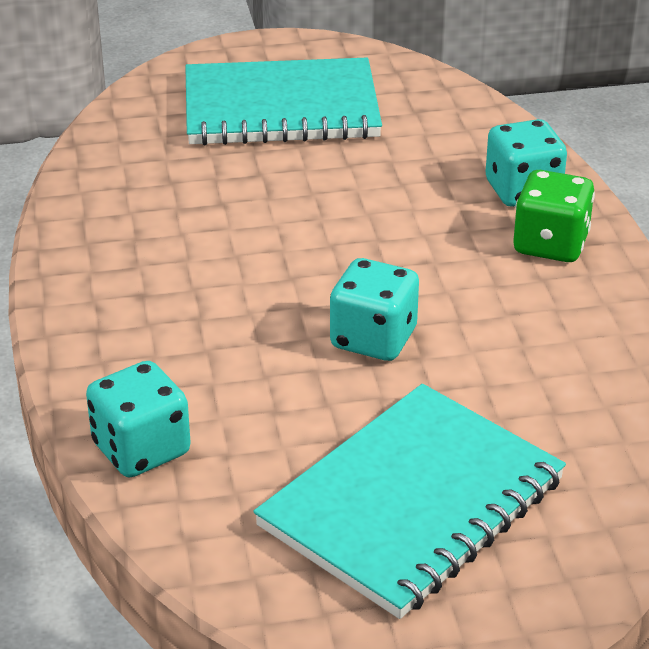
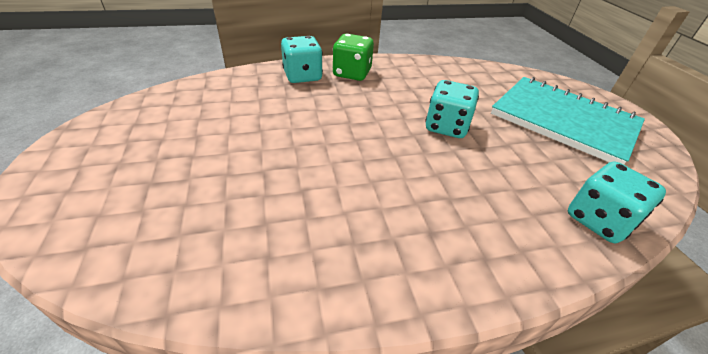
camera: 95 degrees left, 5 degrees up
turquoise notebook [185,58,382,145] -> none

